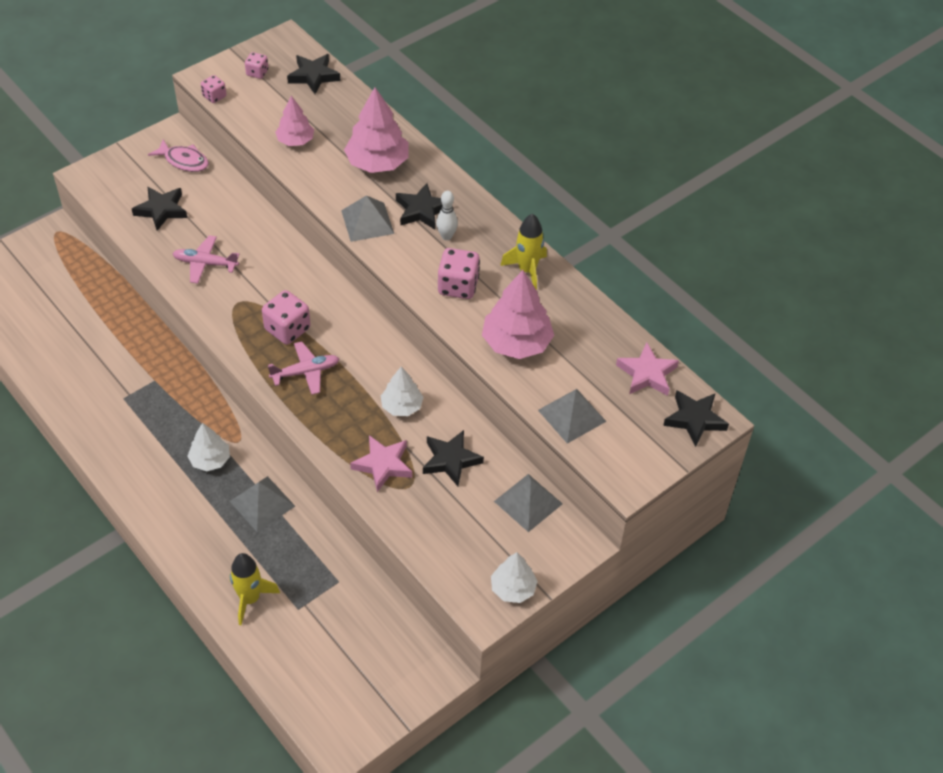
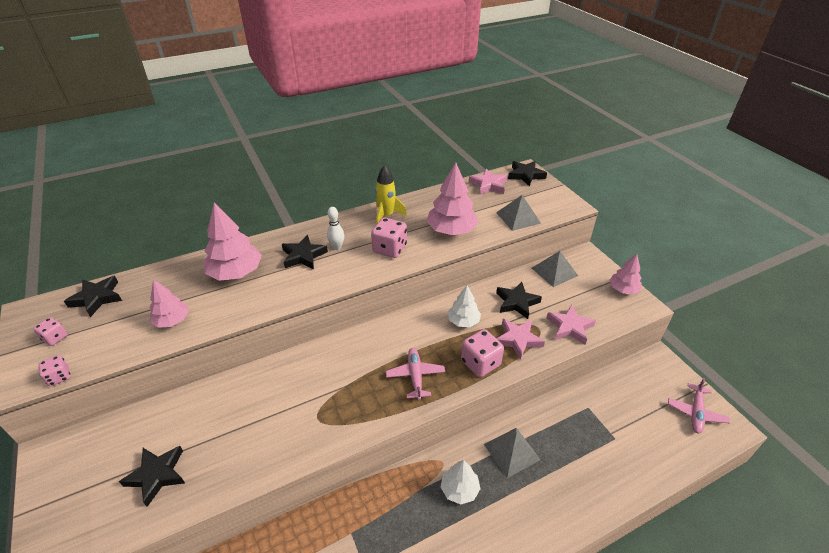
camera: 75 degrees left, 10 degrees down
pink fish [148,140,209,172] -> none
pink plane [172,235,240,284] -> pink plane moved to [668,378,730,433]
yellow rocket [229,553,280,625] -> none
pink dice [262,290,311,345] -> pink dice moved to [461,329,504,377]
grey pyramid [341,195,394,242] -> none
white tree [491,552,538,603] -> pink tree [610,254,642,294]
none -> pink star [546,305,596,345]

